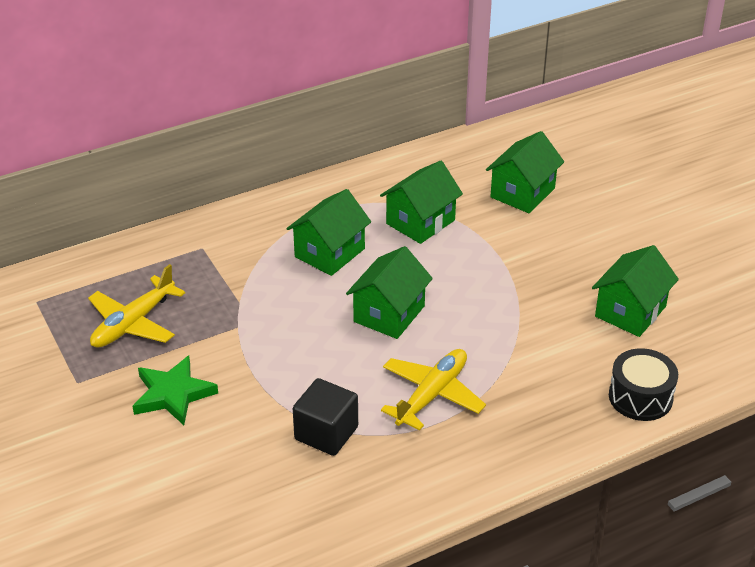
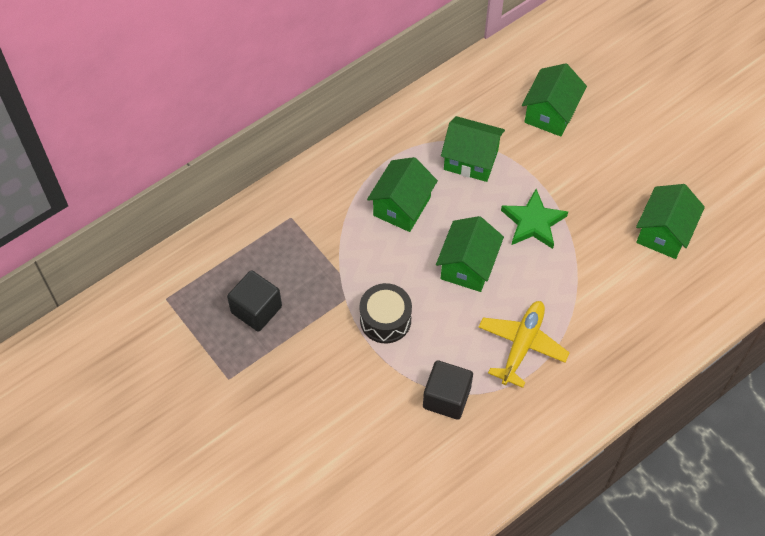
camera: 10 degrees left, 20 degrees up
yellow plane [88,264,185,348] -> black cube [227,270,282,332]
green star [133,356,218,425] -> green star moved to [501,189,568,249]
green house [380,161,463,244] -> green house turned 75 degrees clockwise [441,116,505,182]
black drum [609,348,678,421] -> black drum moved to [360,283,412,343]

